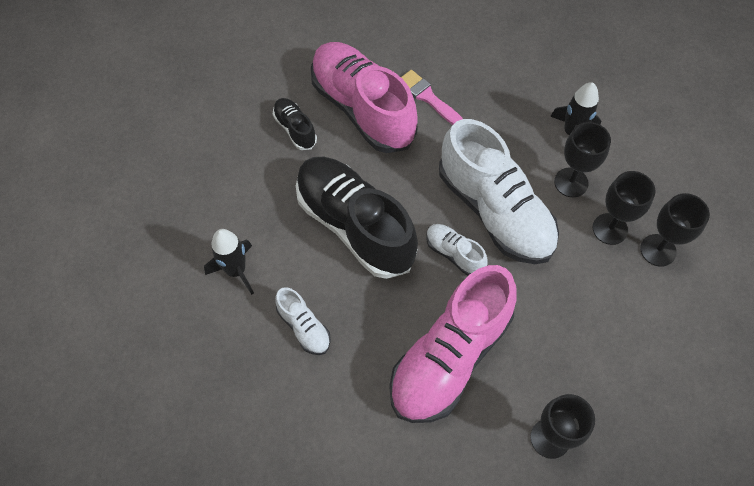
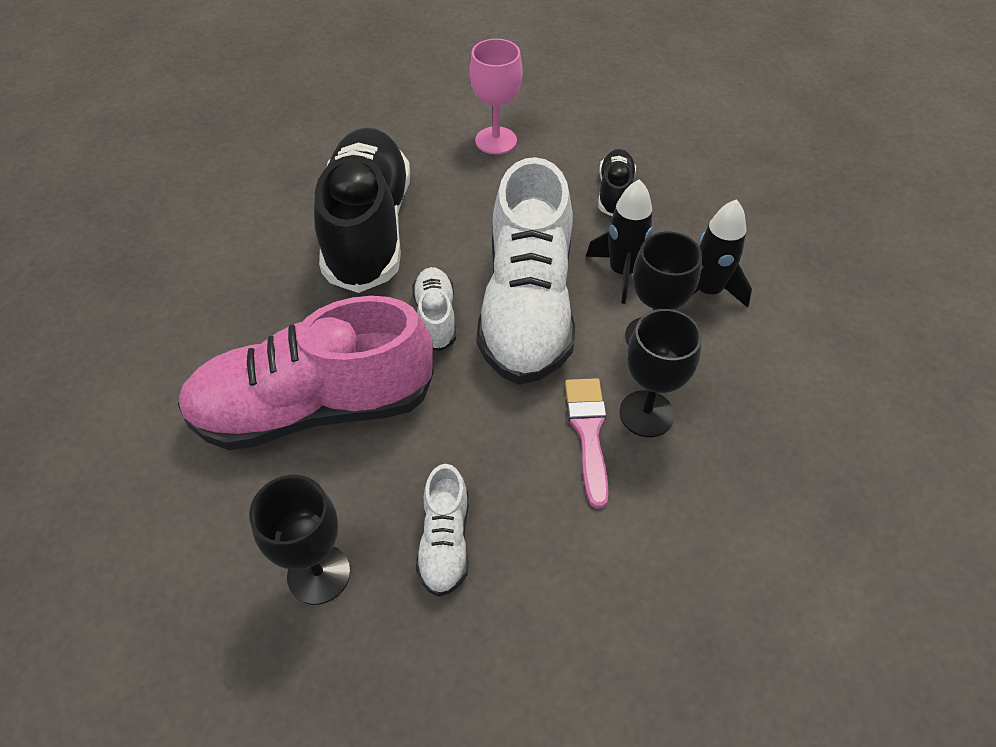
camera: 40 degrees right, 10 degrees down
black rocket [204,229,254,295] -> black rocket moved to [586,179,653,304]
black shoe [273,98,317,150] -> black shoe moved to [598,149,636,216]
white shoe [275,287,331,355] -> white shoe moved to [416,464,469,597]
pink shoe [311,42,418,153] -> pink goblet [470,39,522,154]
pink brush [401,70,463,125] -> pink brush moved to [565,378,609,509]
black goblet [640,193,710,267] -> none

